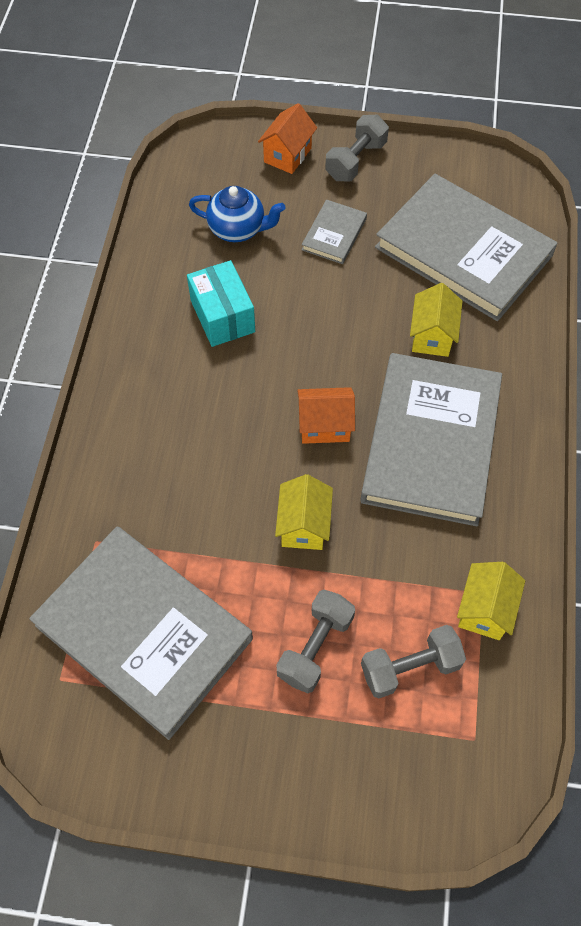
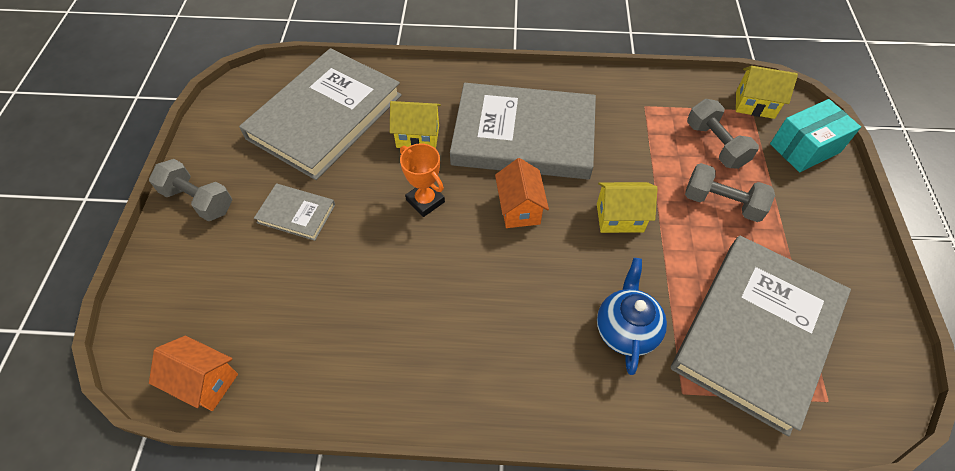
camera: 95 degrees left, 5 degrees down
turquoise box [187,260,255,347] -> turquoise box moved to [770,99,861,172]
blue teapot [189,186,286,242] -> blue teapot moved to [597,258,667,375]
orange house [258,103,317,174] -> orange house moved to [149,336,238,411]
yellow house [457,562,525,640] -> yellow house moved to [736,66,798,119]
none -> orange trophy [400,143,445,217]

